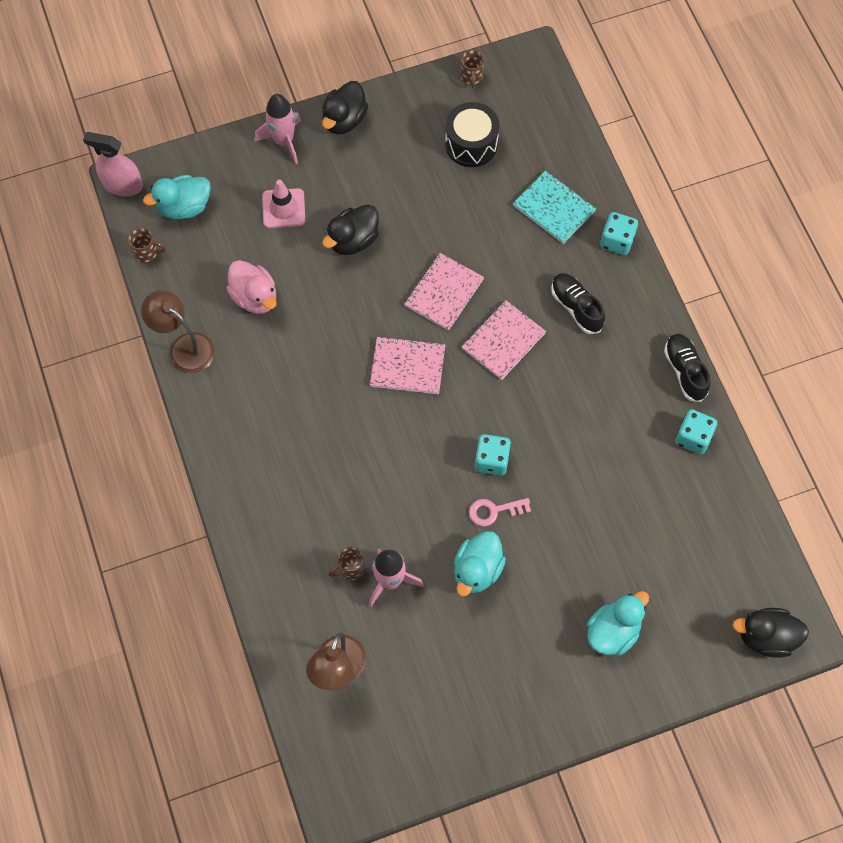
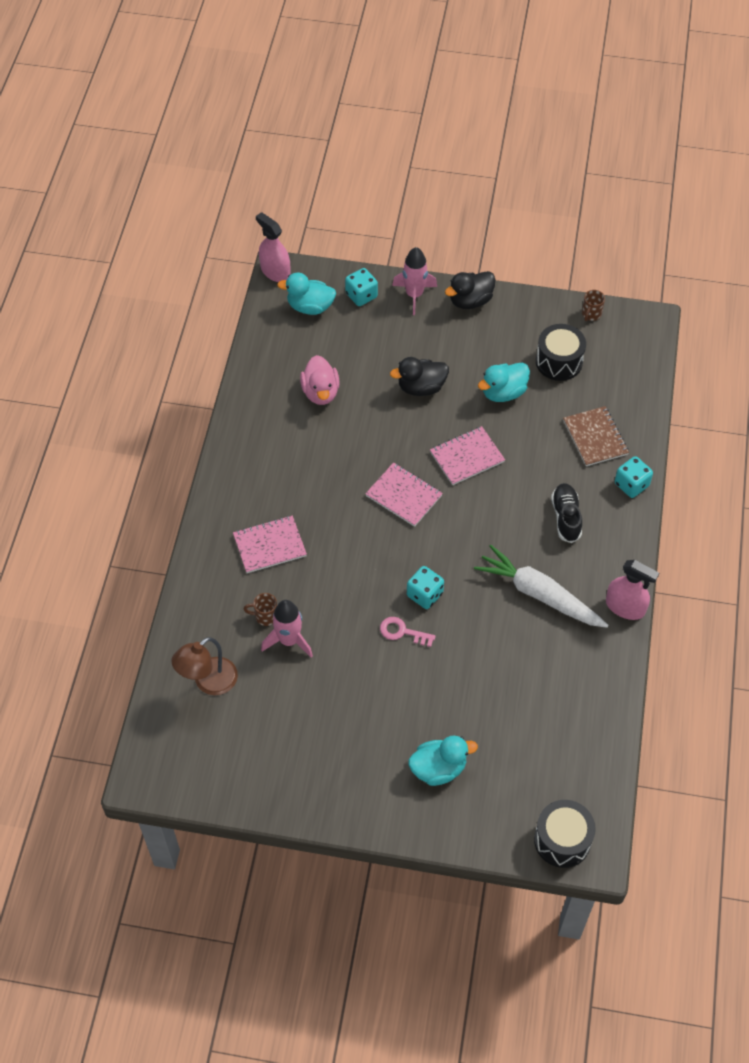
camera: 30 degrees right, 10 degrees down
brown mug [128,228,166,262] -> none
brown lamp [141,290,215,373] -> none
pink traffic cone [262,180,305,228] -> none
turquoise duck [454,531,506,597] -> turquoise duck moved to [478,362,530,402]
pink notebook [462,300,546,380] -> pink notebook moved to [233,516,307,573]
turquoise notebook [513,171,596,244] -> brown notebook [563,406,629,466]
black shoe [664,334,710,402] -> pink spray bottle [606,560,659,620]
turquoise dice [675,409,717,454] -> turquoise dice moved to [345,268,378,306]
black duck [732,608,809,658] -> black drum [534,800,596,868]
none -> white carrot [474,545,609,628]

